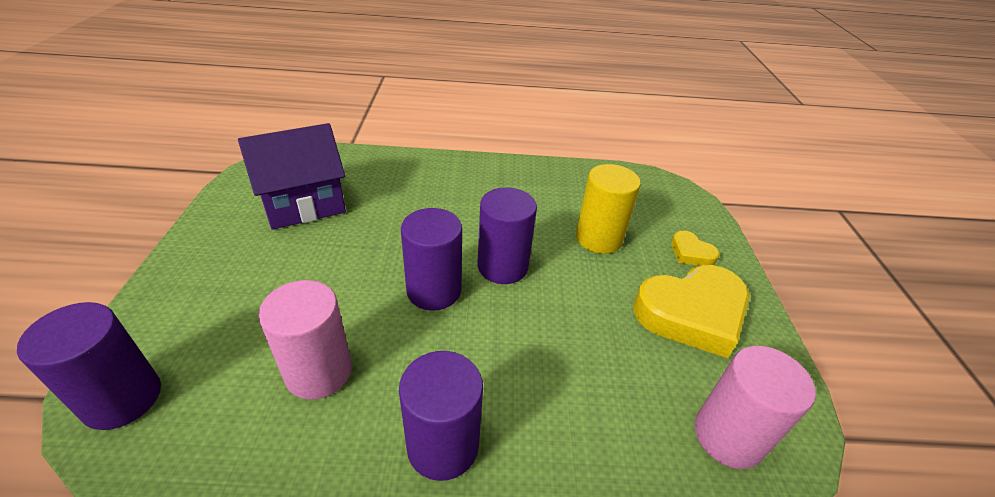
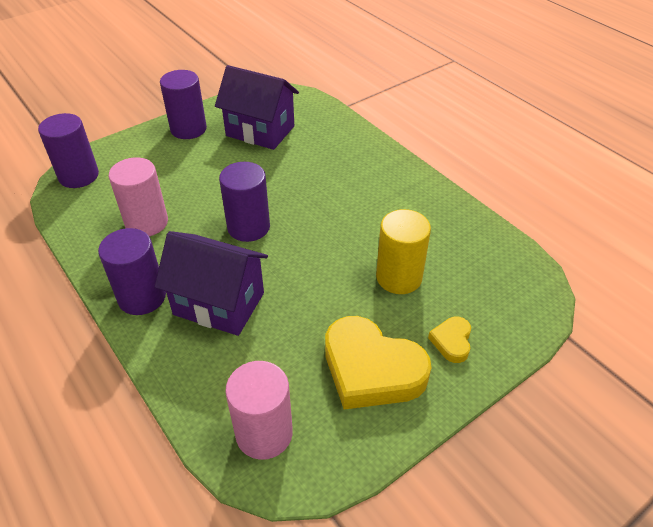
camera: 55 degrees right, 5 degrees up
purple cylinder [478,187,537,284] -> purple cylinder moved to [160,70,207,139]
none -> purple house [154,231,268,336]

